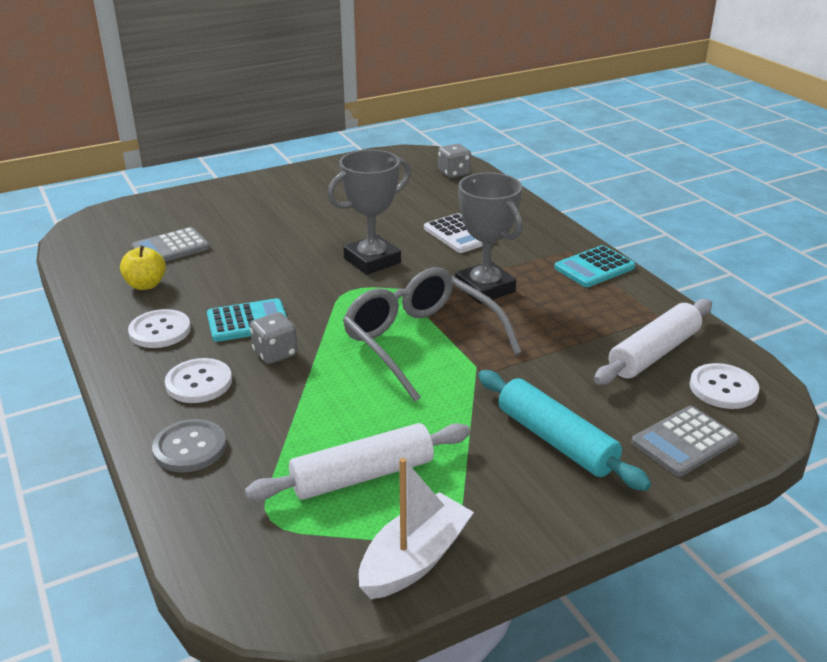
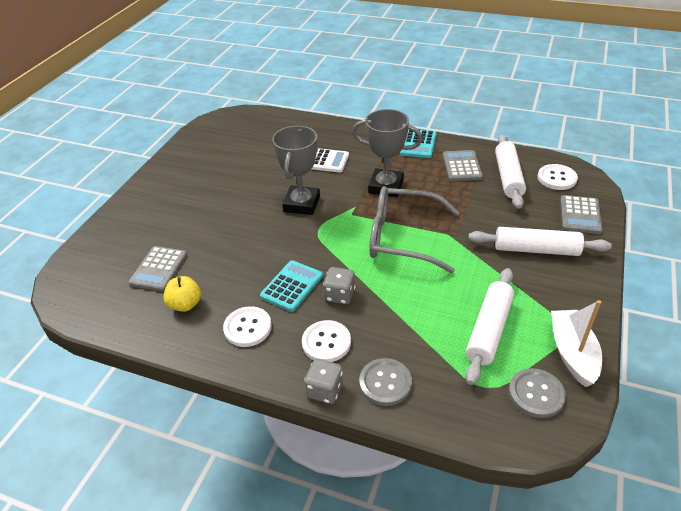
camera: 40 degrees left, 10 degrees up
grey dice [438,144,471,178] -> grey dice moved to [304,359,343,404]
turquoise rolling pin [478,370,651,491] -> white rolling pin [468,227,612,256]
none -> grey calculator [443,150,483,181]
none -> grey button [509,368,566,418]

